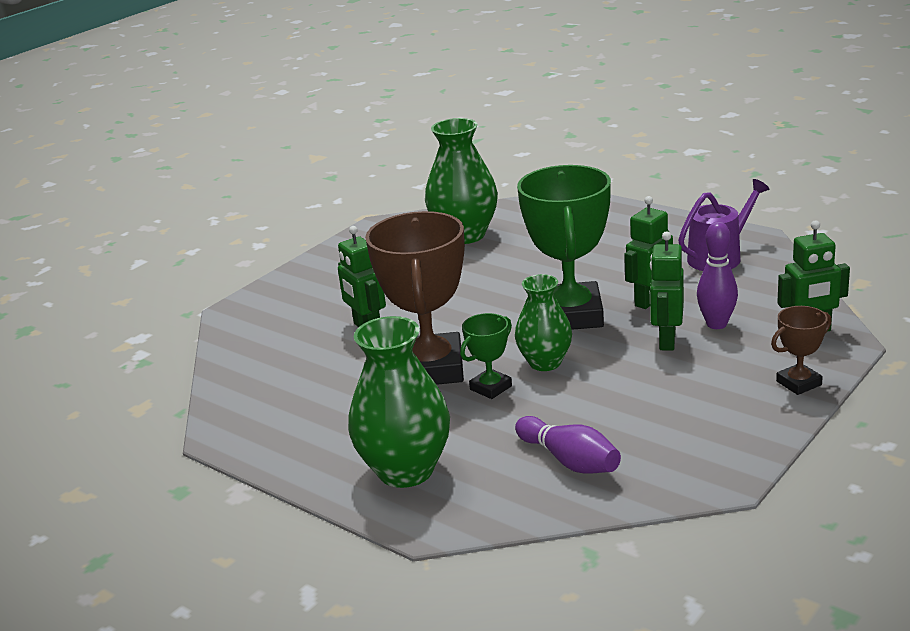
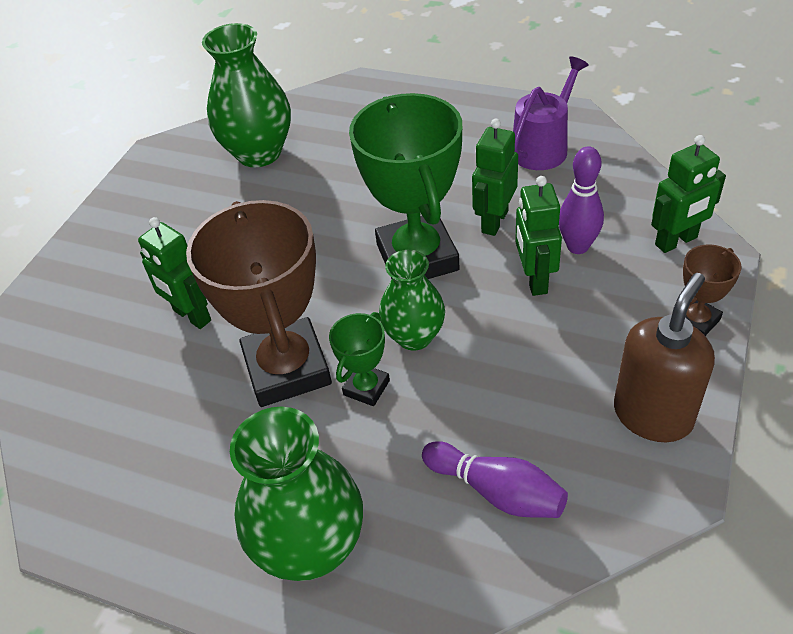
camera: 15 degrees left, 20 degrees up
none -> brown soap dispenser [614,273,715,442]

